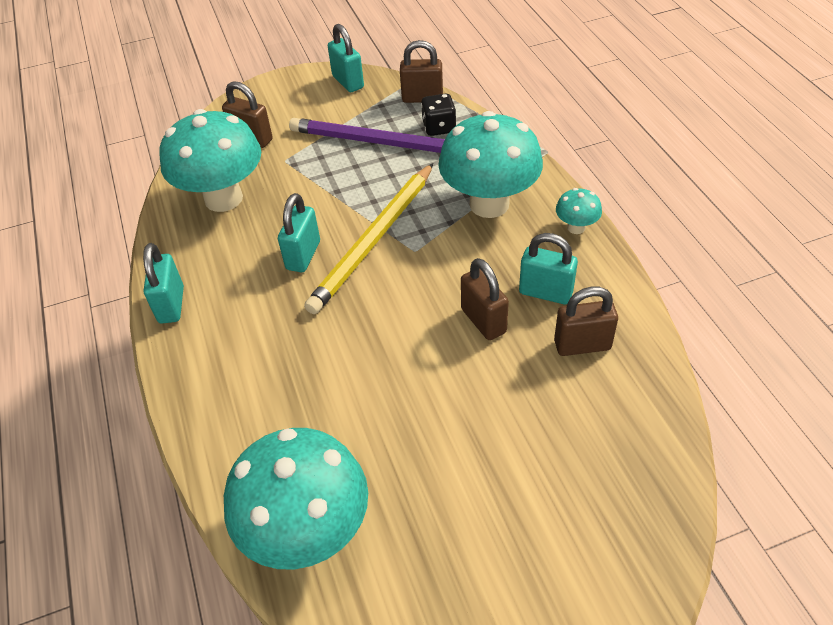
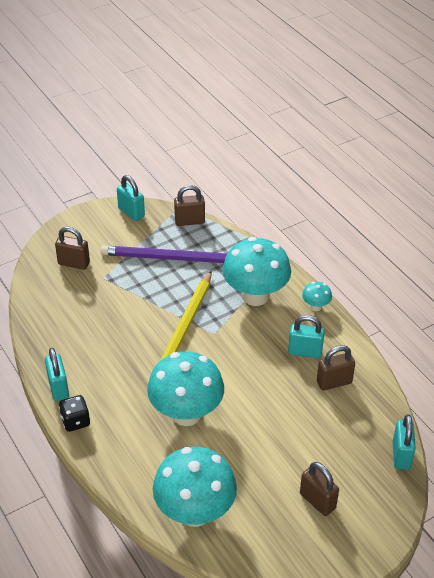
camera: 15 degrees left, 5 degrees down
turquoise mushroom [159,109,261,212] -> turquoise mushroom moved to [147,351,224,426]
turquoise padlock [278,193,320,272] -> turquoise padlock moved to [393,414,416,470]
black dice [421,93,457,136] -> black dice moved to [59,395,90,432]
brown padlock [461,258,509,340] -> brown padlock moved to [300,462,339,516]

